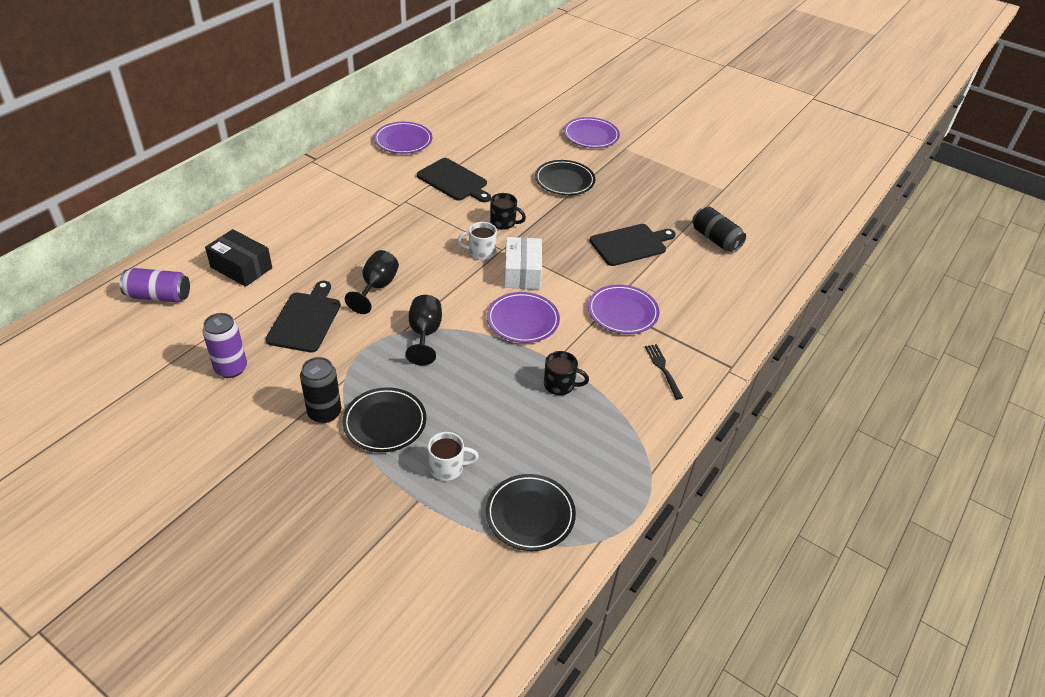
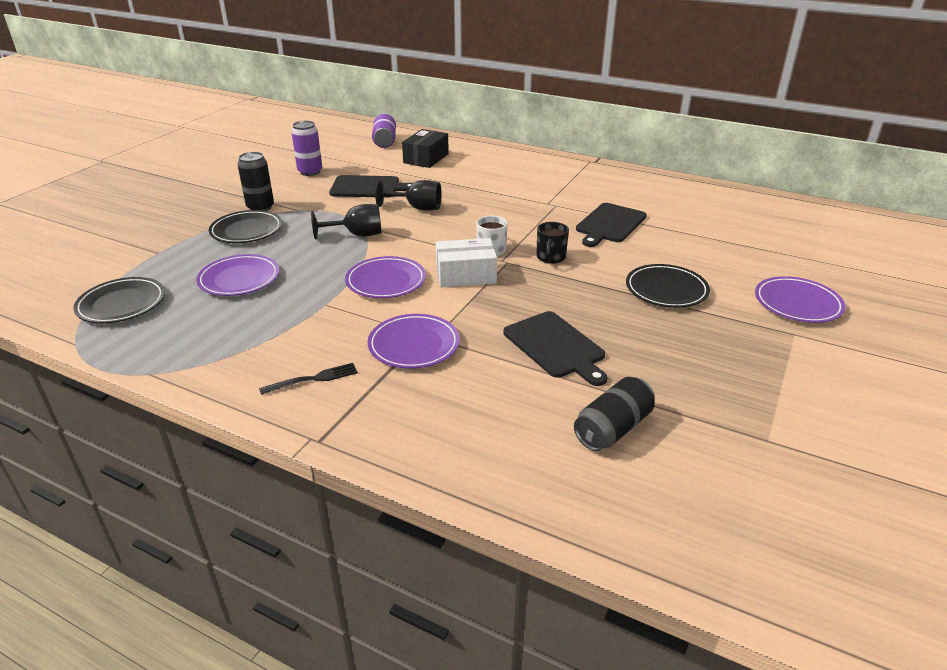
camera: 85 degrees right, 10 degrees down
purple plate [374,122,432,154] -> purple plate moved to [196,254,279,296]
white mug [428,432,479,481] -> none
black mug [544,351,589,395] -> none

